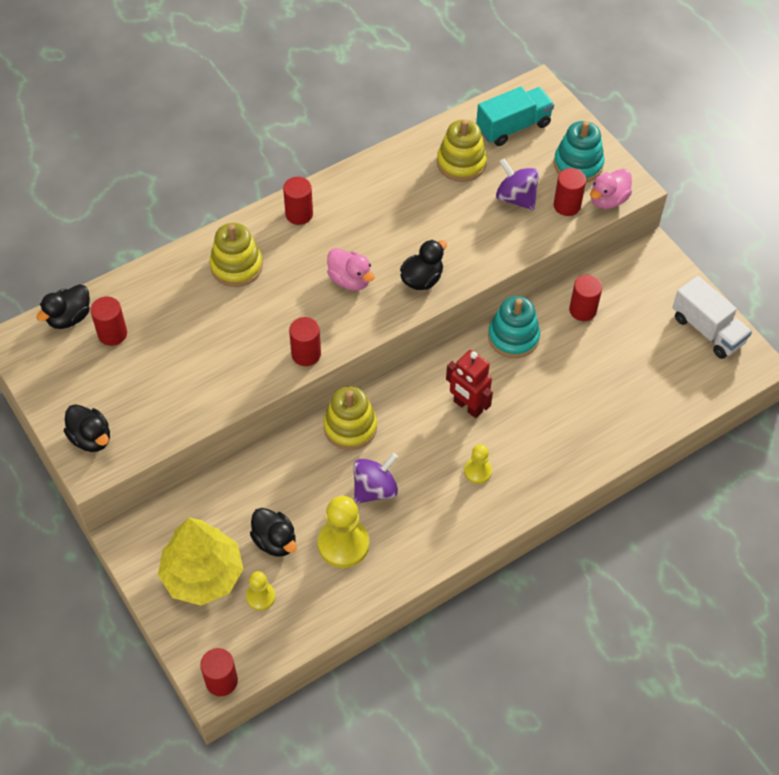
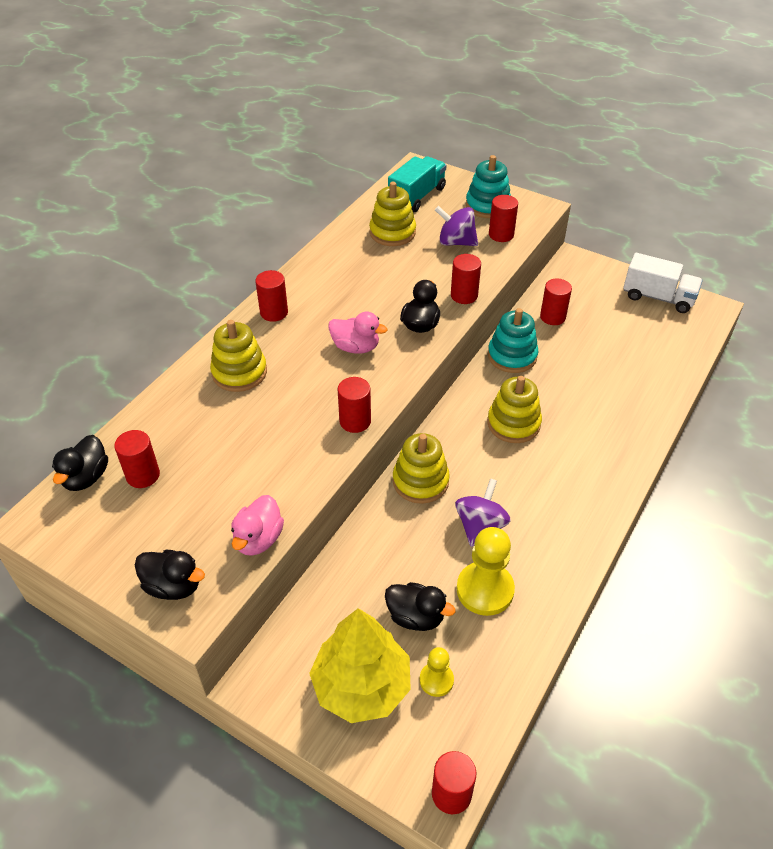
camera: 25 degrees left, 10 degrees down
red robot [446,350,493,418] -> yellow stacking toy [487,376,542,443]
yellow pawn [464,444,492,484] -> none
pink duck [590,169,632,209] -> pink duck moved to [231,495,284,556]
none -> red cylinder [451,254,481,304]

